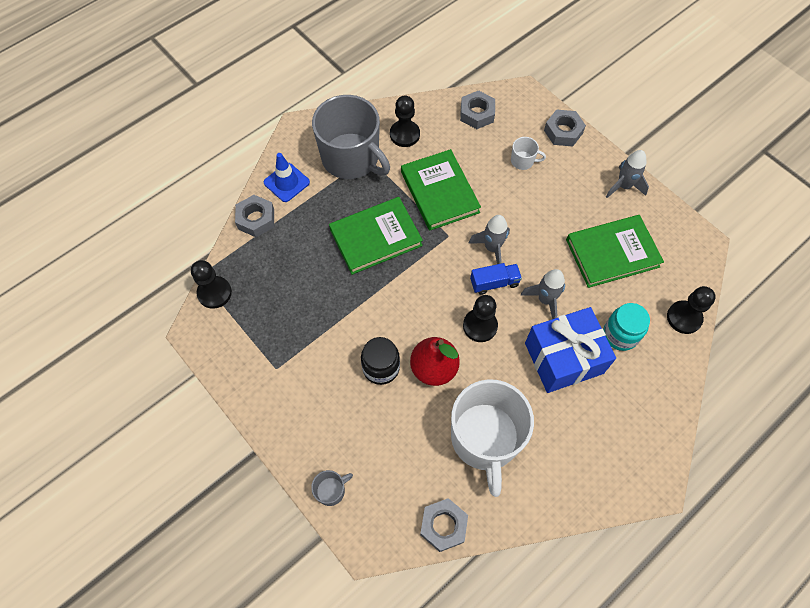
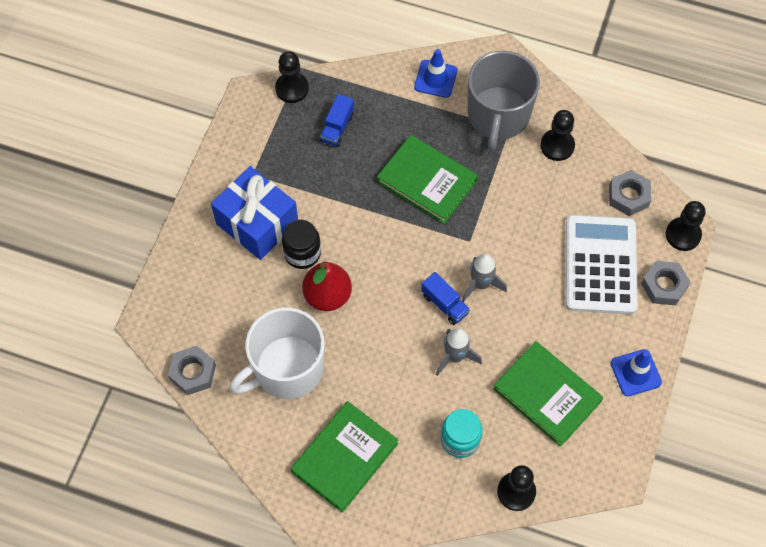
camera: 60 degrees right, 0 degrees up
grey nut [235,195,274,237] -> none
grey mug [311,470,353,506] -> none
green book [401,149,481,231] -> green book moved to [291,401,398,513]
black pawn [463,295,498,342] -> black pawn moved to [666,201,706,251]
white mug [511,137,546,170] -> white calculator [566,215,638,314]
blue gift [525,307,616,393] -> blue gift moved to [211,166,298,260]
grey rocket [606,150,649,198] -> blue traffic cone [611,349,662,397]
none -> blue truck [320,94,354,147]

